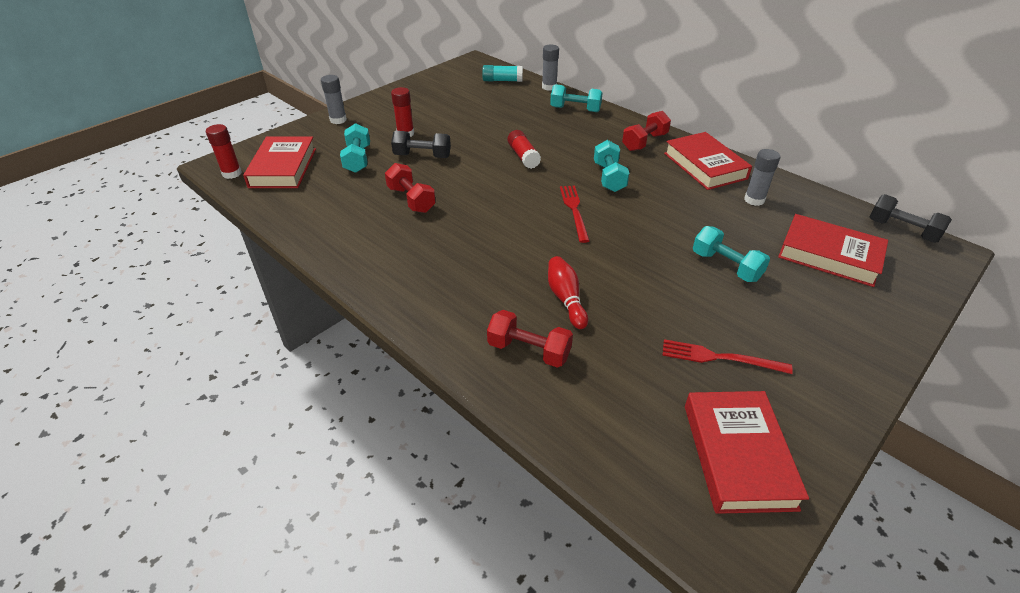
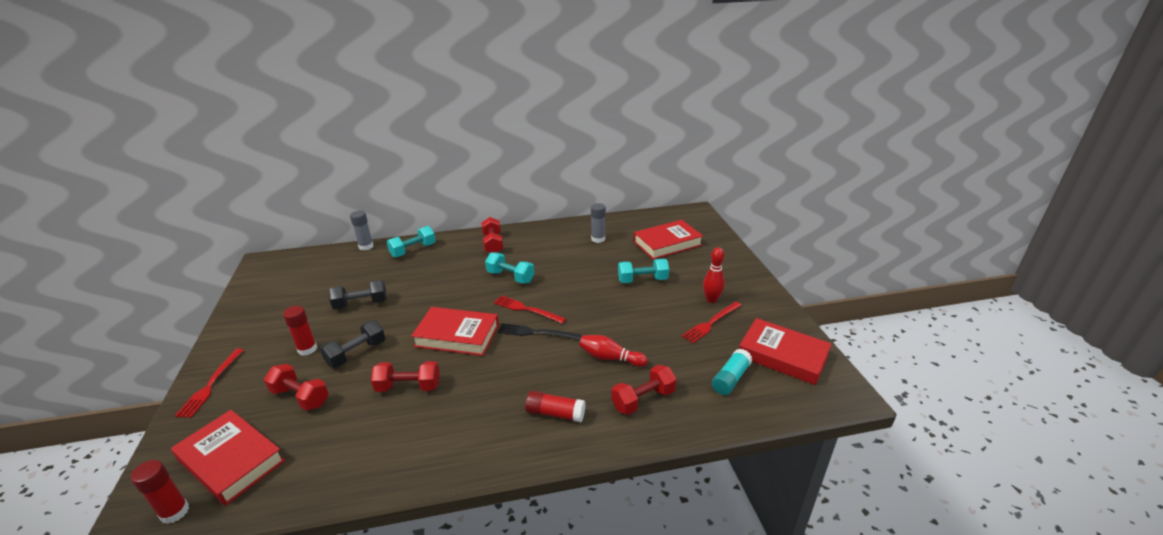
camera: 55 degrees left, 10 degrees down
grey glue stick [321,75,347,124] -> red fork [175,349,244,418]
turquoise dumbbell [340,123,370,173] -> red dumbbell [264,364,329,411]
turquoise glue stick [482,65,523,82] -> turquoise glue stick moved to [712,349,752,395]
red glue stick [507,130,541,169] -> red glue stick moved to [525,391,586,422]
red book [664,132,752,190] -> red book moved to [411,307,499,356]
black dumbbell [869,194,952,243] -> black dumbbell moved to [329,280,387,310]
none -> black fork [498,323,582,340]
none -> red bowling pin [703,247,725,303]

